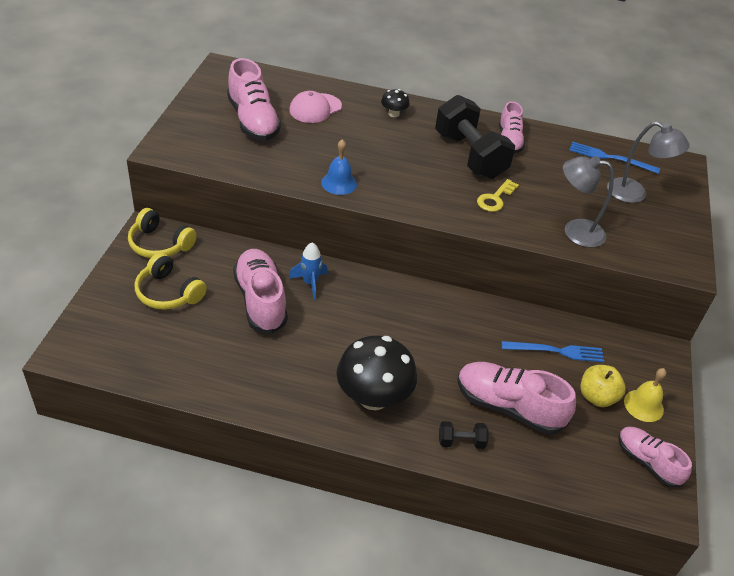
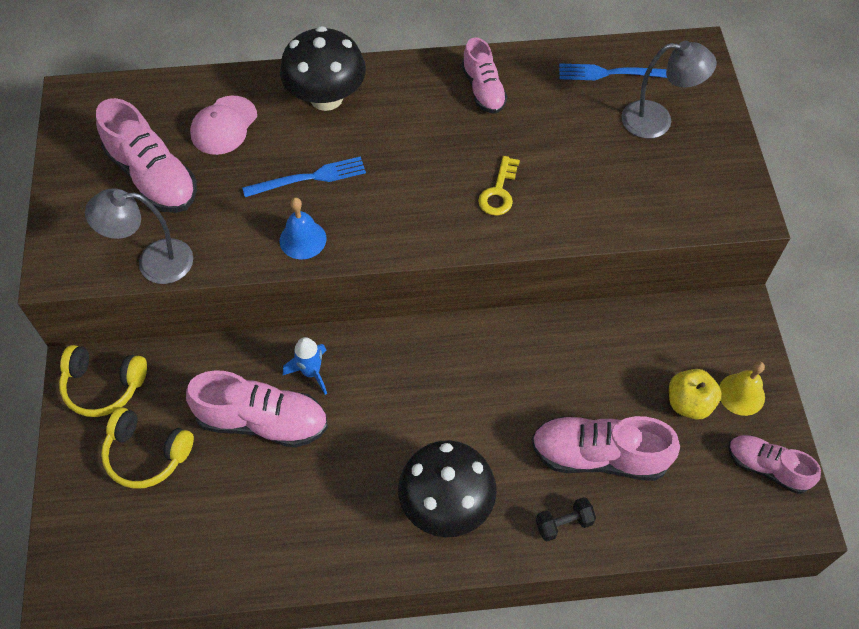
camera: 15 degrees left, 15 degrees up
pink shoe [233,249,288,334] -> pink shoe turned 135 degrees clockwise [186,370,328,448]
black mushroom [381,89,410,117] -> black mushroom [280,26,366,111], size x2.18
black dumbbell [435,95,515,179] -> none
blue fork [501,341,604,362] -> blue fork moved to [242,156,366,197]
grey lamp [563,156,614,248] -> grey lamp moved to [85,188,193,284]

